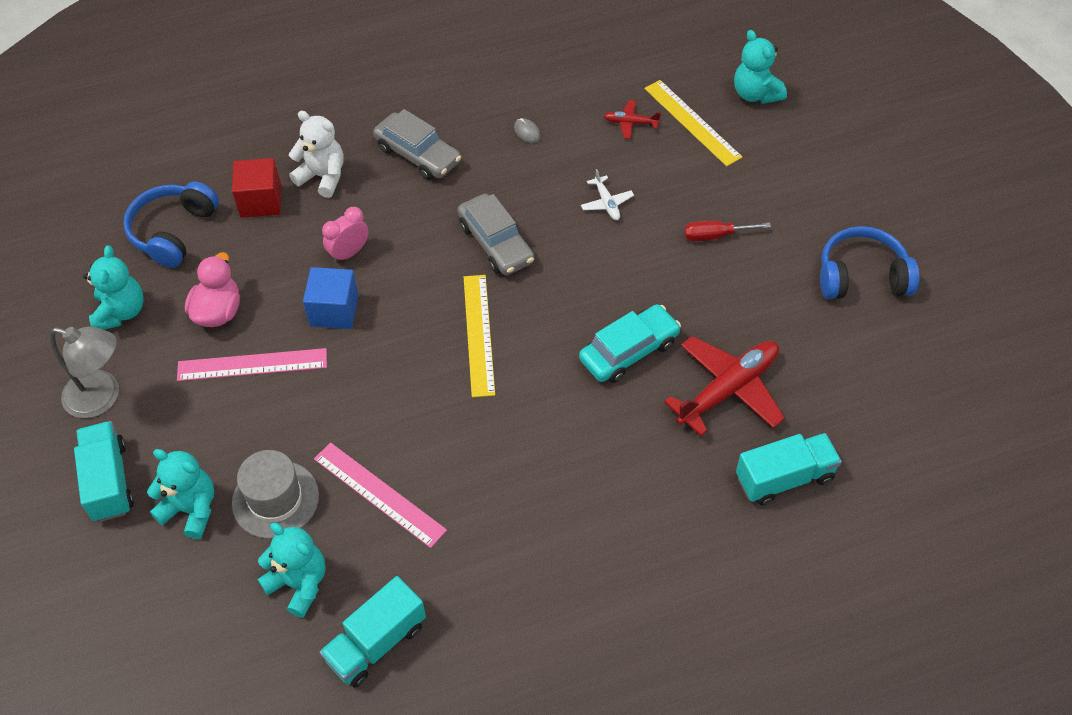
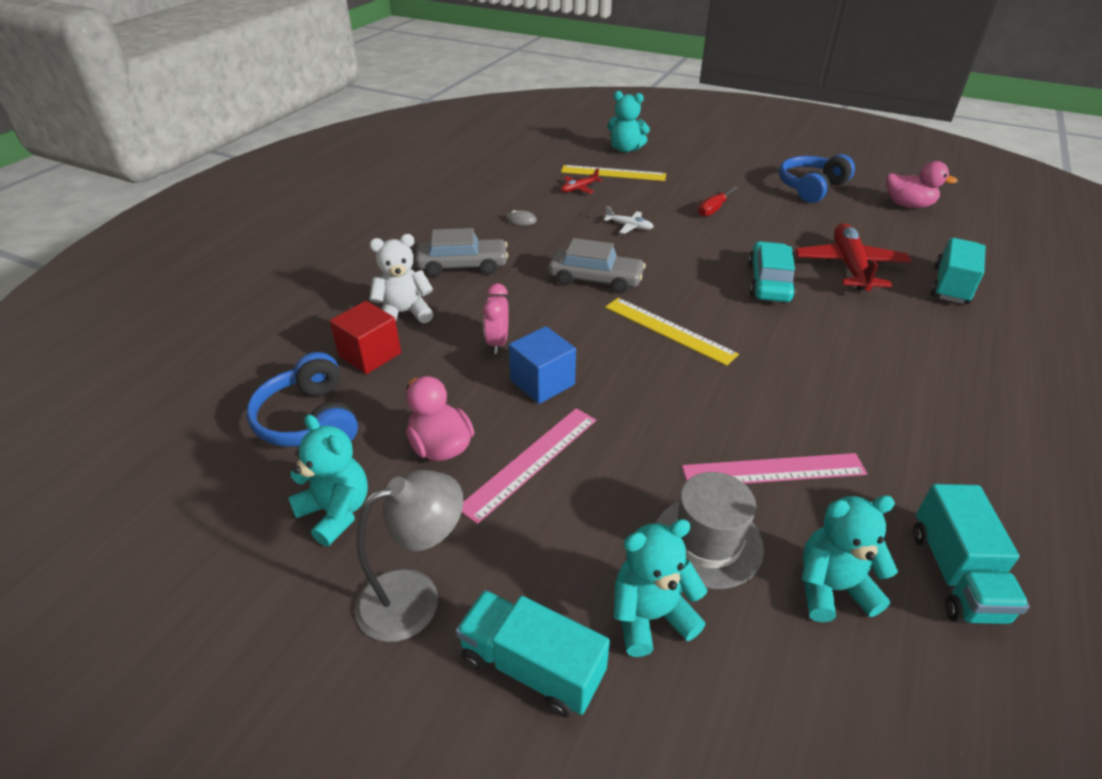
camera: 45 degrees left, 15 degrees down
none -> pink duck [886,161,958,208]

